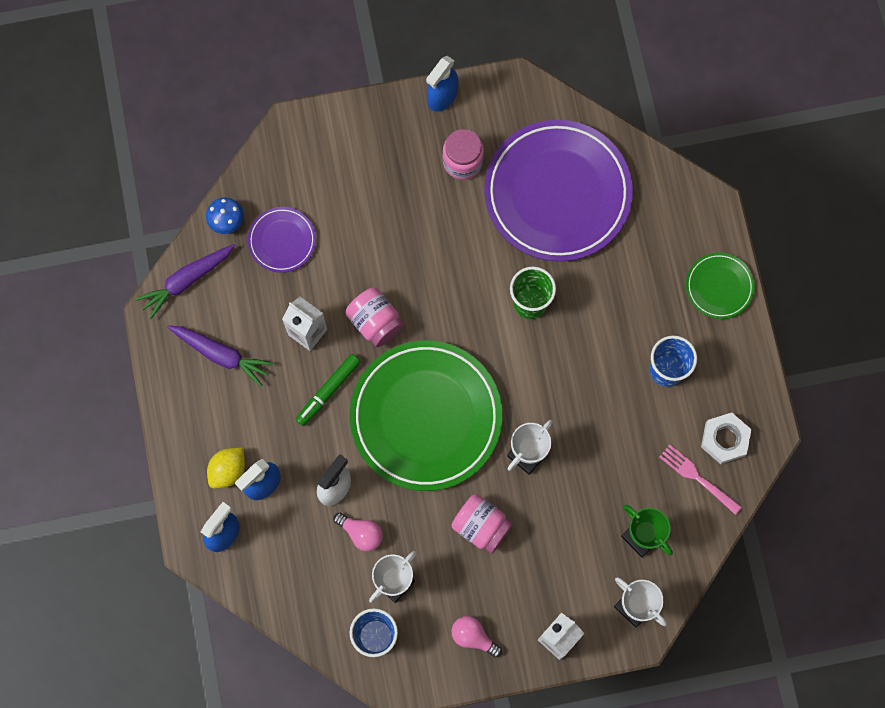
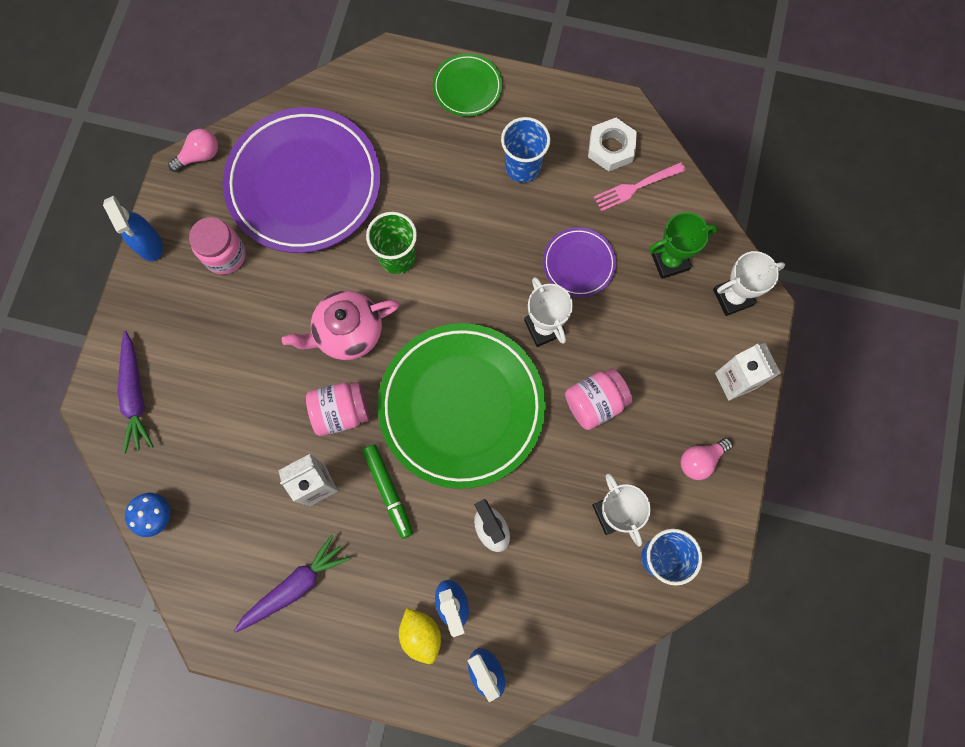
camera: 65 degrees left, 0 degrees up
purple carrot [135,244,235,319] -> purple carrot moved to [118,331,154,453]
purple plate [248,207,316,273] -> purple plate moved to [543,227,616,297]
pink light bulb [333,512,383,551] -> pink light bulb moved to [168,129,218,172]
none -> pink teapot [282,291,399,360]

